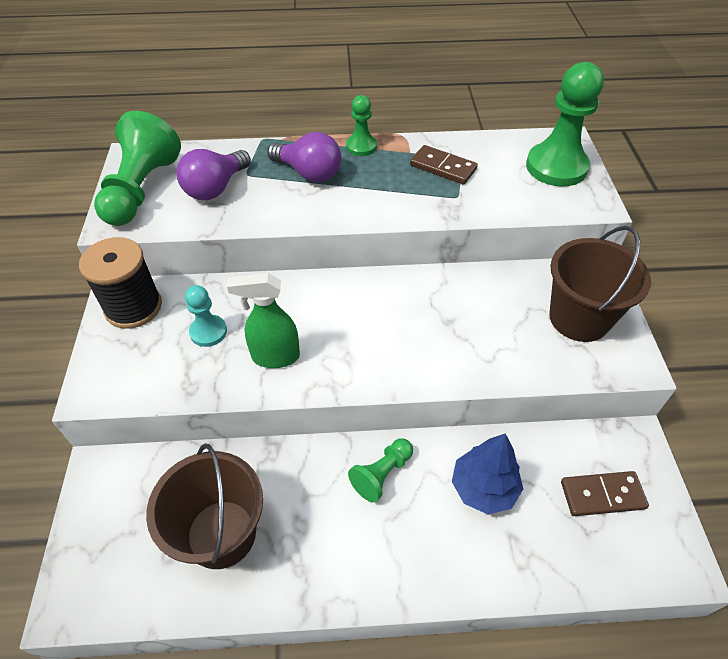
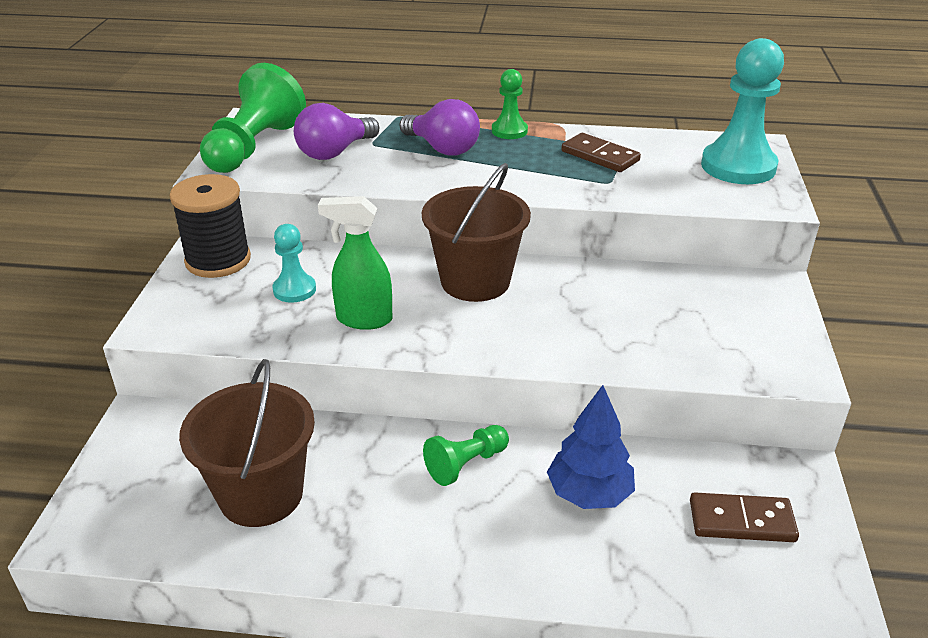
camera: 10 degrees right, 15 degrees down
green pawn [526,62,604,187] -> turquoise pawn [701,38,784,184]
brown bucket [549,226,651,342] -> brown bucket moved to [422,163,531,302]

